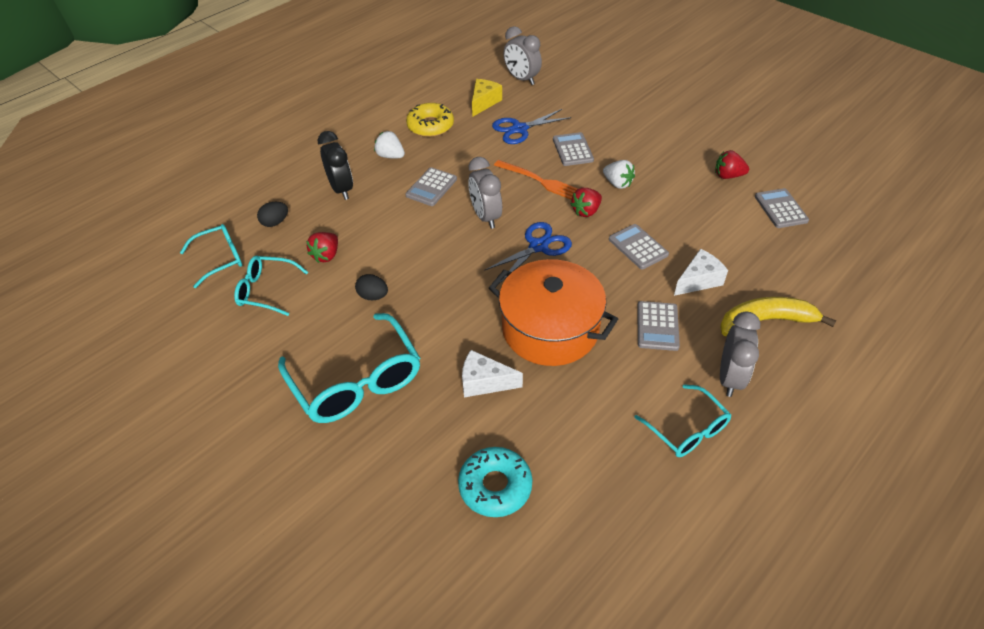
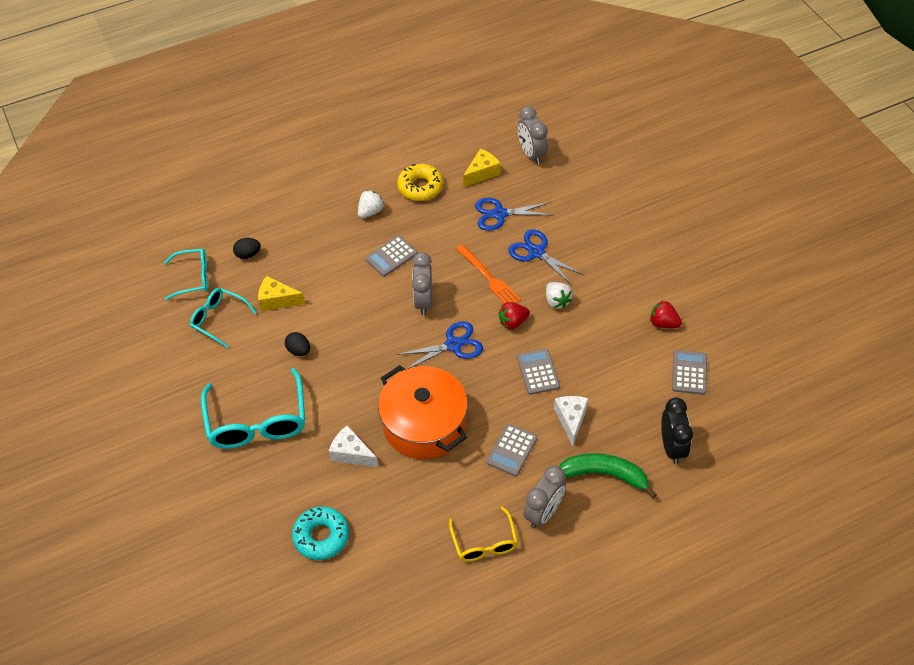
camera: 20 degrees right, 5 degrees up
red strawberry [306,232,338,263] -> yellow cheese [258,276,305,311]
black clock [318,131,353,200] -> black clock moved to [661,398,693,464]
white strawberry [374,131,405,158] -> white strawberry turned 75 degrees clockwise [358,190,384,218]
grey calculator [553,132,594,166] -> blue scissors [508,229,584,285]
turquoise glasses [634,384,731,457] -> yellow glasses [449,506,518,562]
white cheese [674,249,728,296] -> white cheese turned 75 degrees counterclockwise [554,396,588,446]
yellow banana [720,297,836,336] -> green banana [559,453,657,498]

